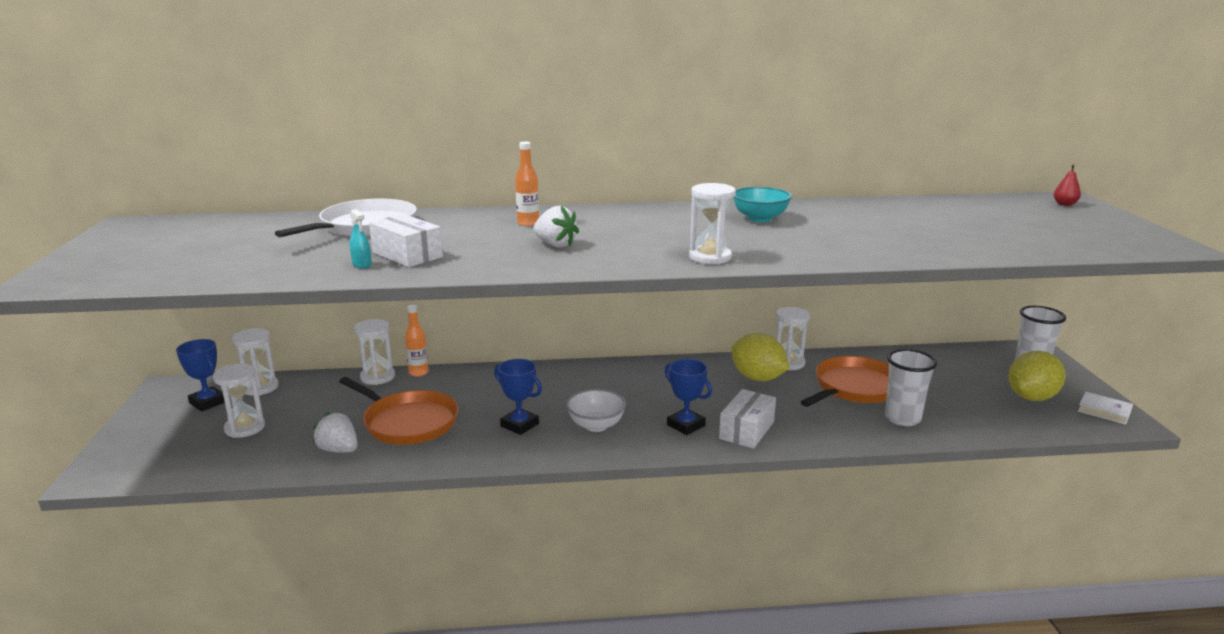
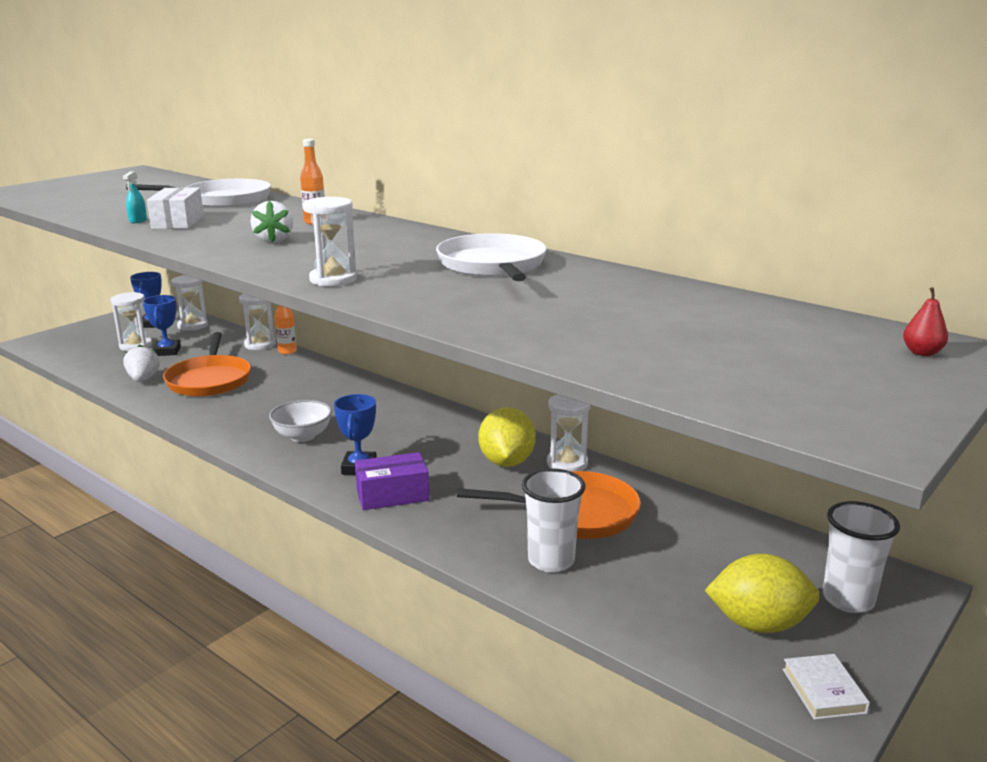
camera: 45 degrees right, 0 degrees up
blue trophy [494,359,542,435] -> blue trophy moved to [143,295,181,356]
white box [719,389,776,449] -> purple box [355,452,429,510]
turquoise bowl [733,187,792,222] -> white pan [436,233,547,281]

